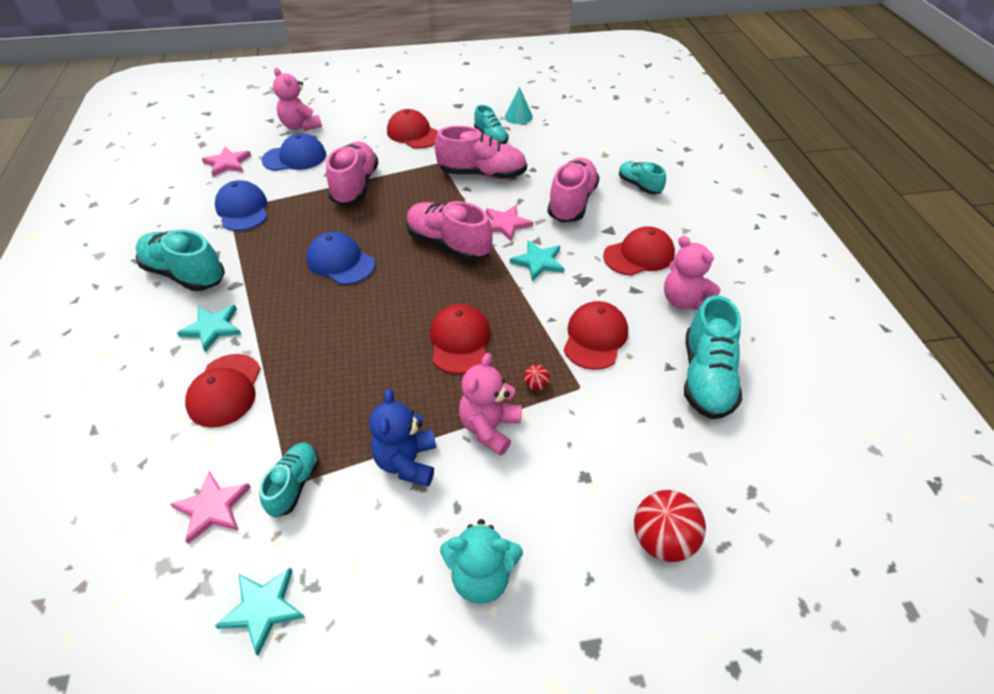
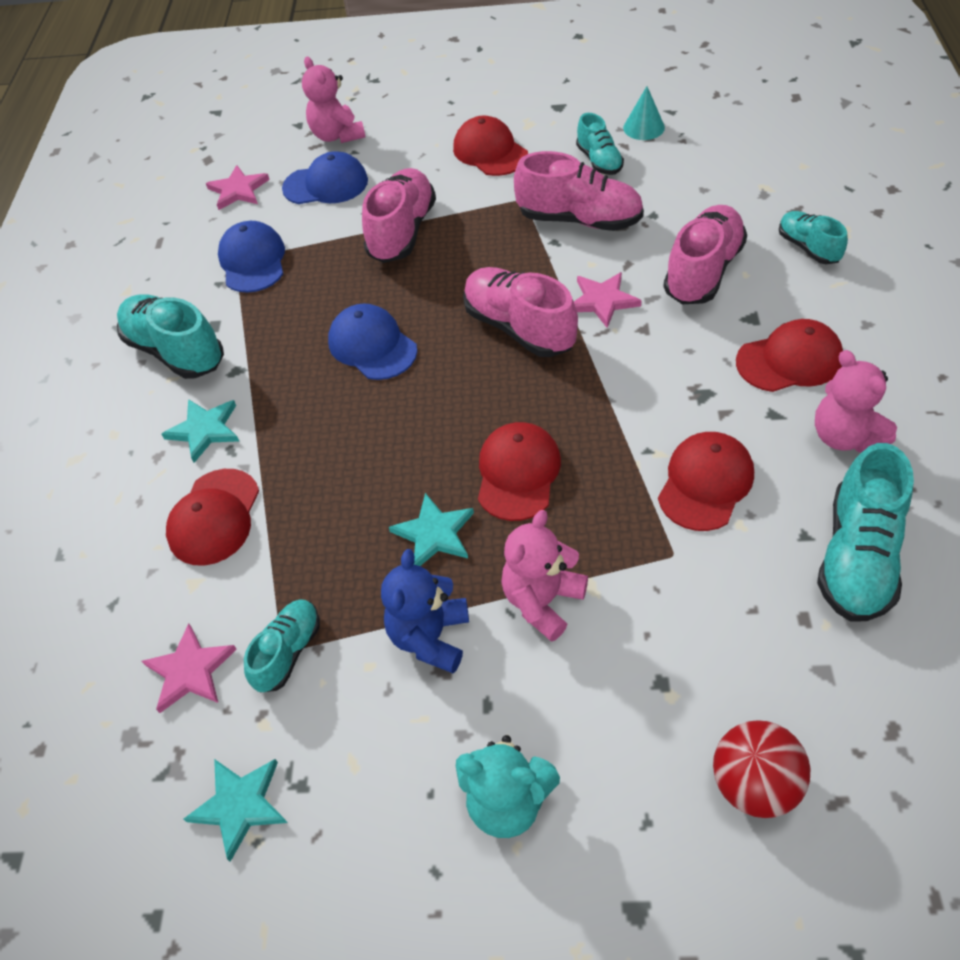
camera: 15 degrees right, 5 degrees up
turquoise star [510,240,565,281] -> turquoise star moved to [389,493,474,566]
red ball [524,365,550,391] -> none

